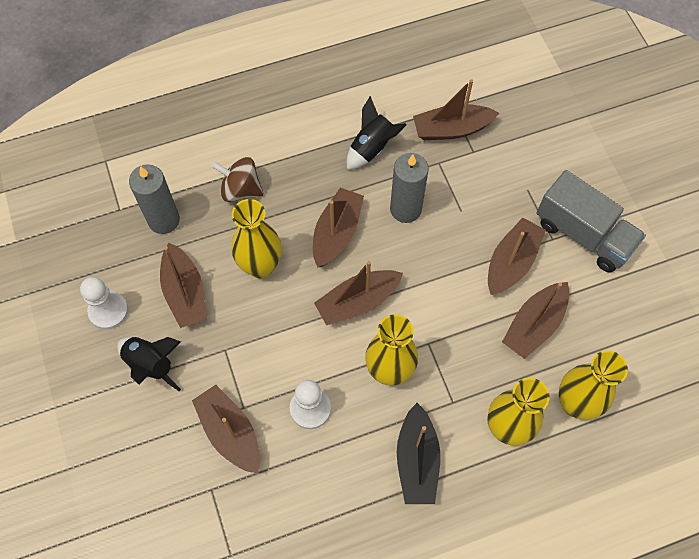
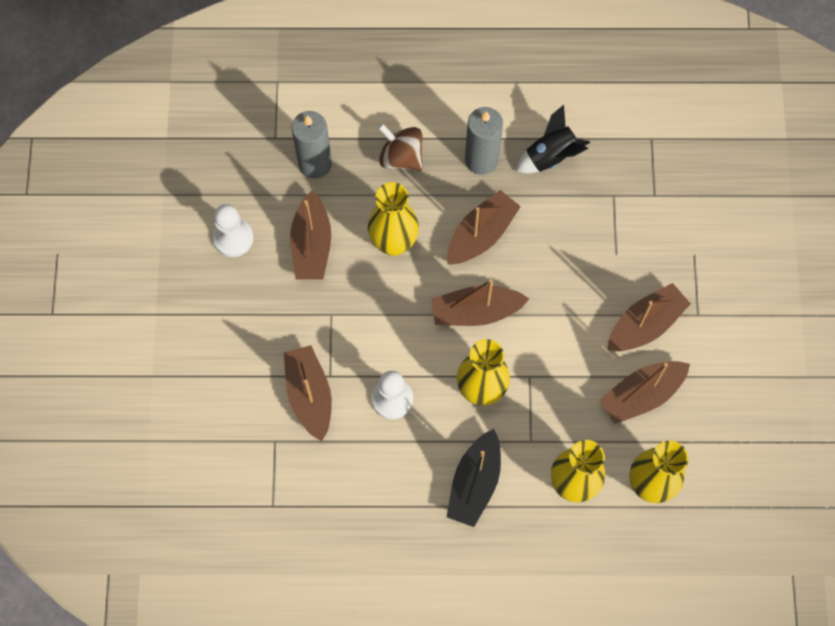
camera: 20 degrees right, 5 degrees up
black rocket [117,337,181,391] -> none
grey candle [390,153,429,223] -> grey candle moved to [465,107,503,175]
brown boat [413,79,499,140] -> none
grey truck [537,170,646,273] -> none

